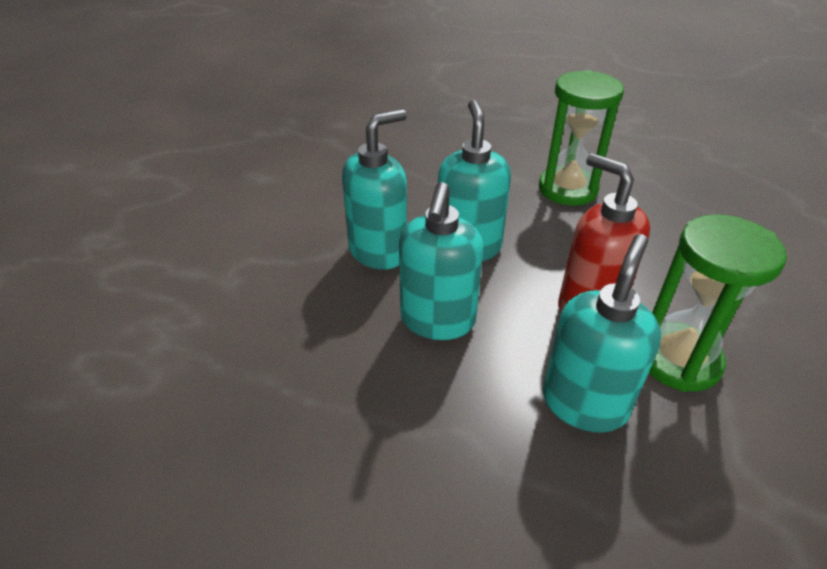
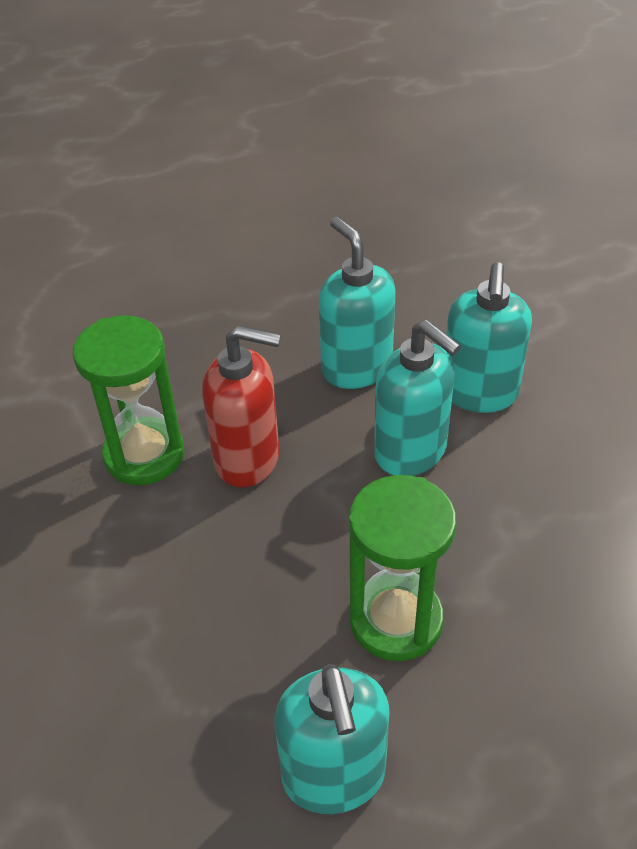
camera: 140 degrees right, 5 degrees up
turquoise soap dispenser [543,234,661,433] -> turquoise soap dispenser moved to [274,664,390,814]

